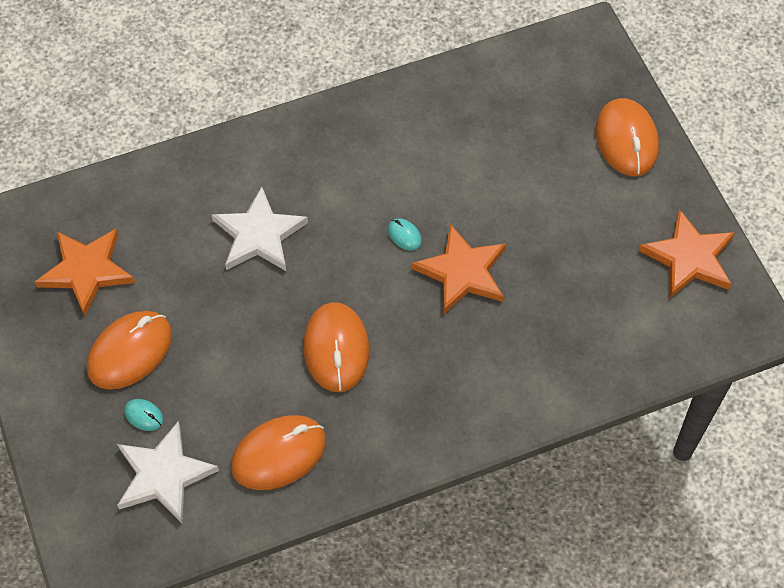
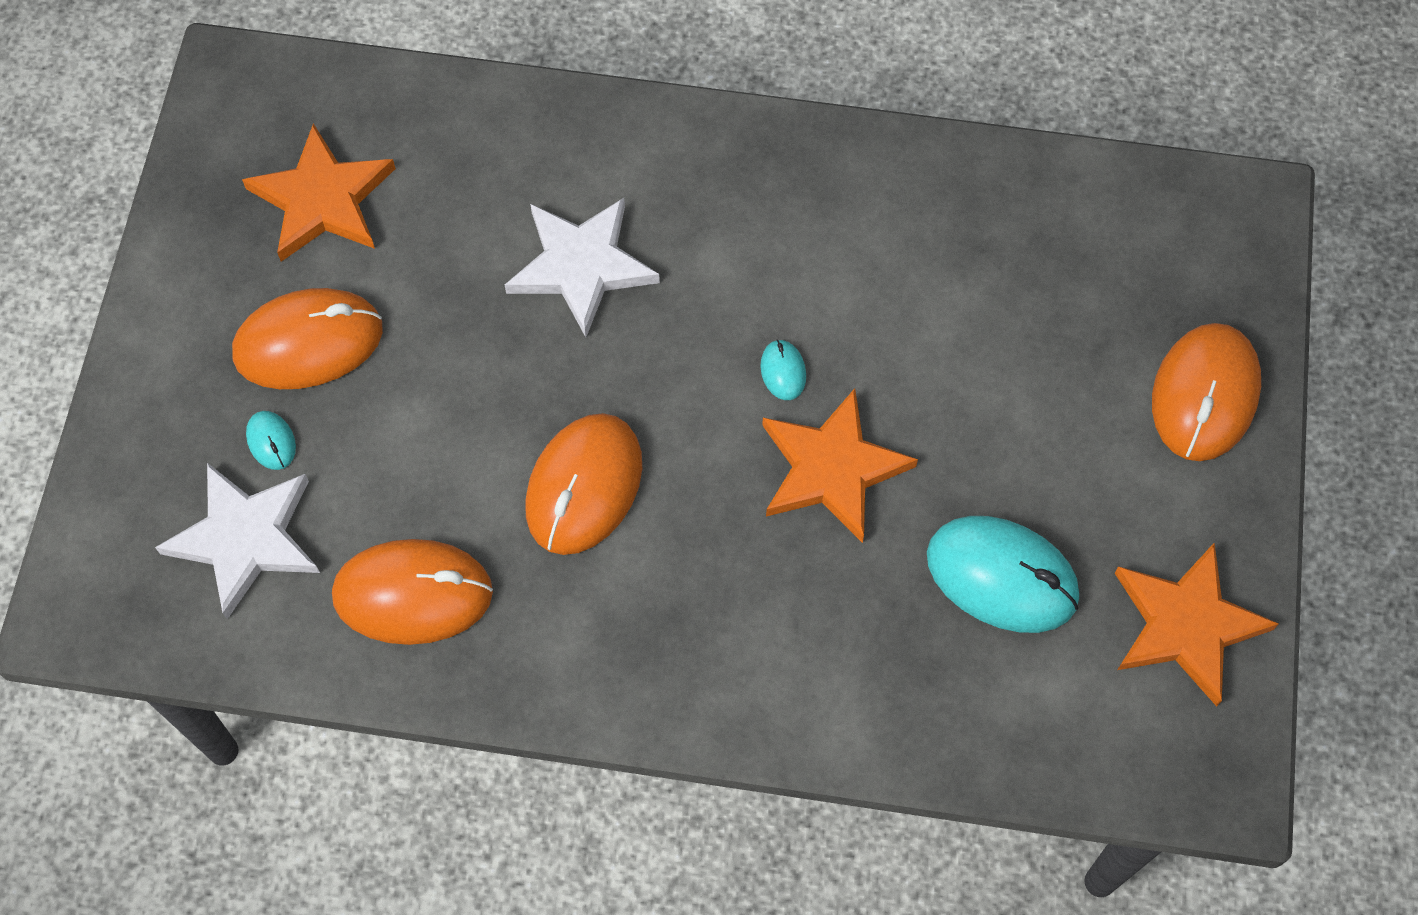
camera: 30 degrees right, 5 degrees up
none -> turquoise mouse [927,516,1079,633]

